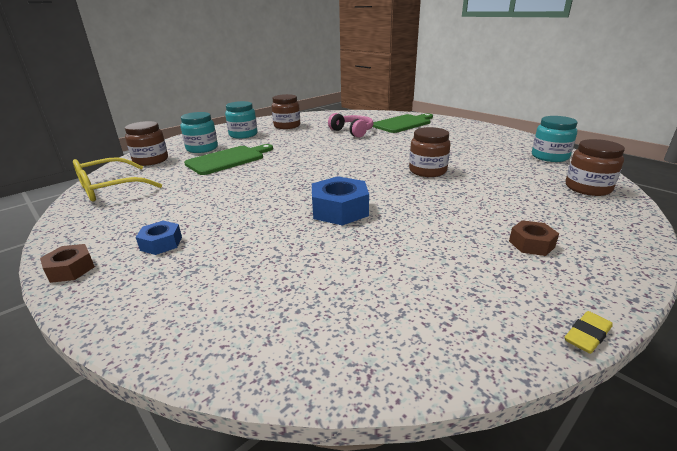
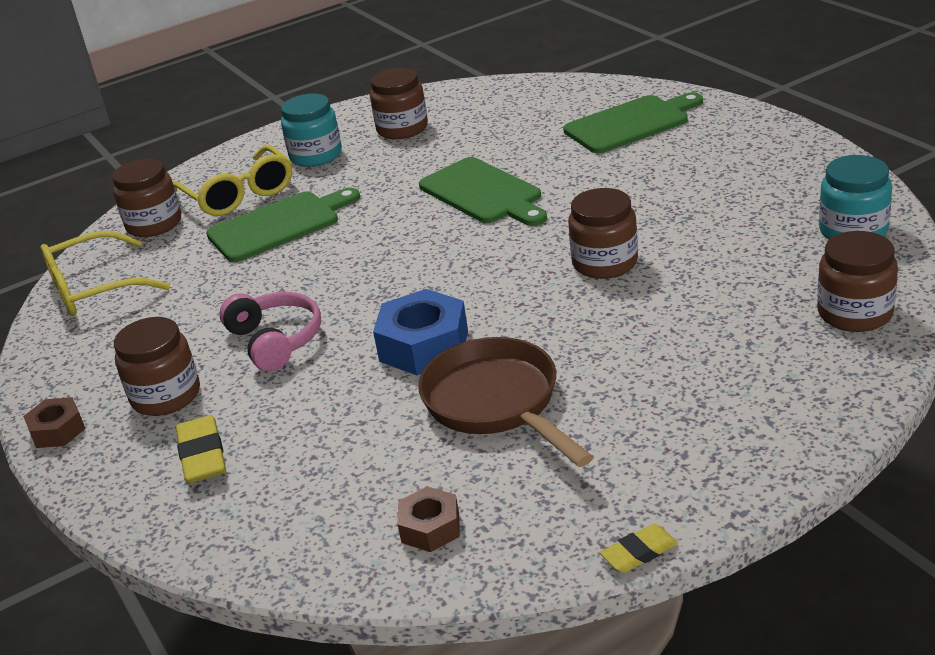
camera: 15 degrees right, 5 degrees up
blue nut [136,221,182,255] -> brown jar [114,317,200,416]
turquoise jar [181,112,218,153] -> yellow glasses [173,145,292,216]
pink headphones [328,113,373,138] -> pink headphones moved to [219,292,321,371]
brown nut [509,220,559,256] -> brown nut moved to [397,486,460,552]
none -> yellow eraser [176,415,226,483]
none -> brown pan [418,337,593,467]
none -> green cutting board [419,157,547,226]

